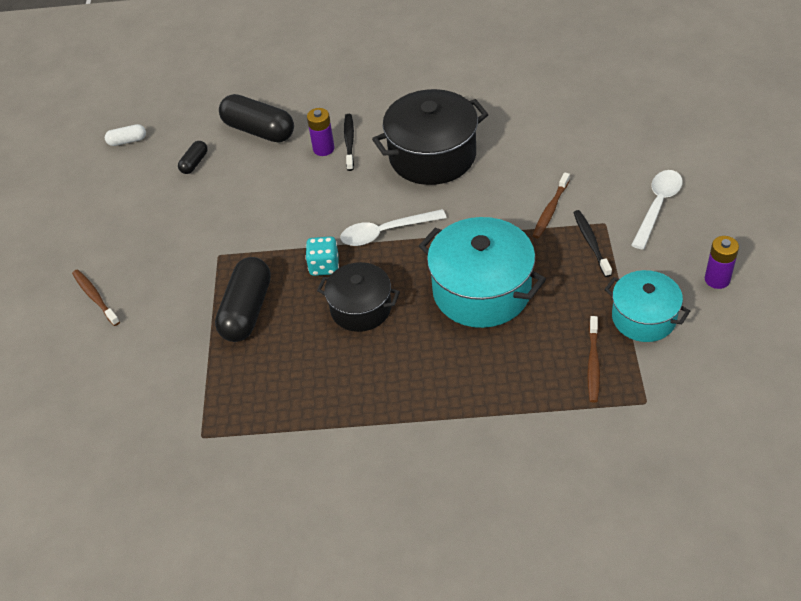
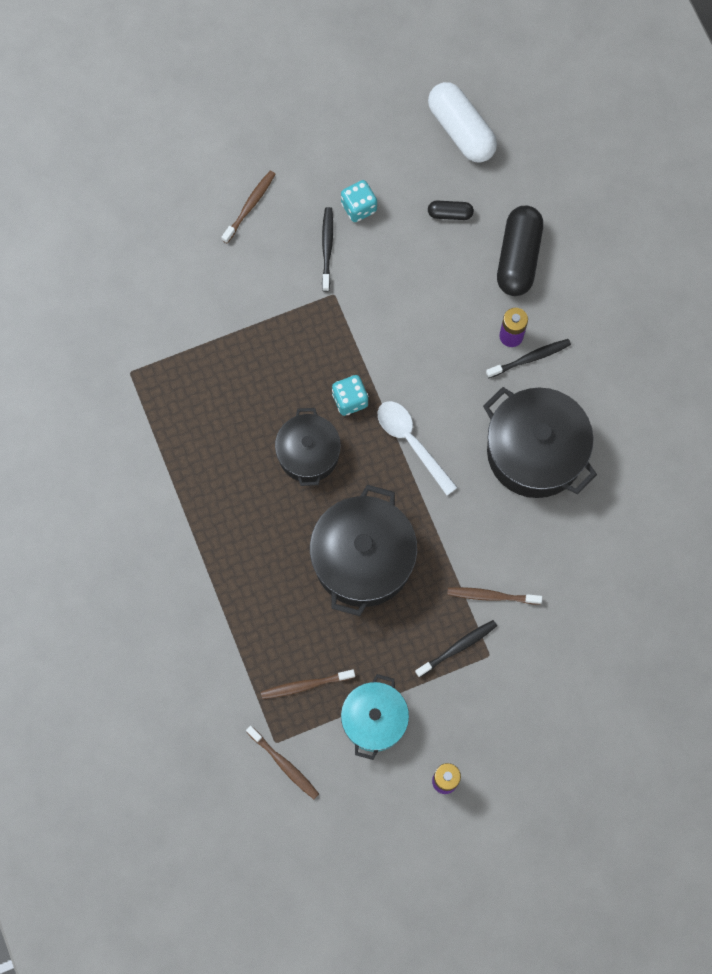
camera: 65 degrees right, 25 degrees up
white capsule [105,124,146,146] -> white capsule [428,82,497,162], size x2.04
black capsule [215,257,271,342] -> none
turquoise pot [419,217,546,328] -> black pot [310,485,417,616]
white spoon [631,170,683,250] -> none
none -> brown toothbrush [246,726,319,799]
none -> black toothbrush [322,207,333,292]
none -> turquoise dice [341,180,377,222]

